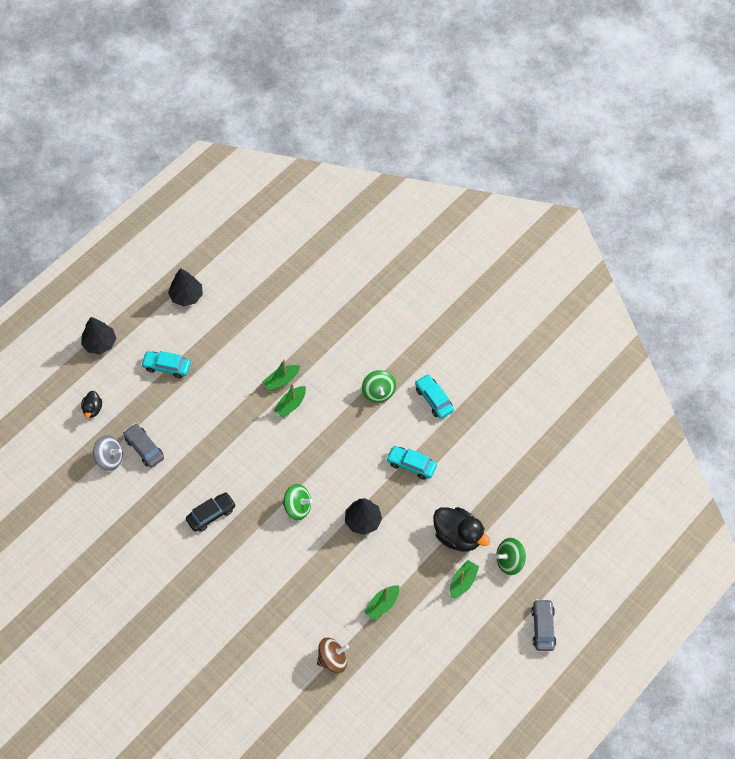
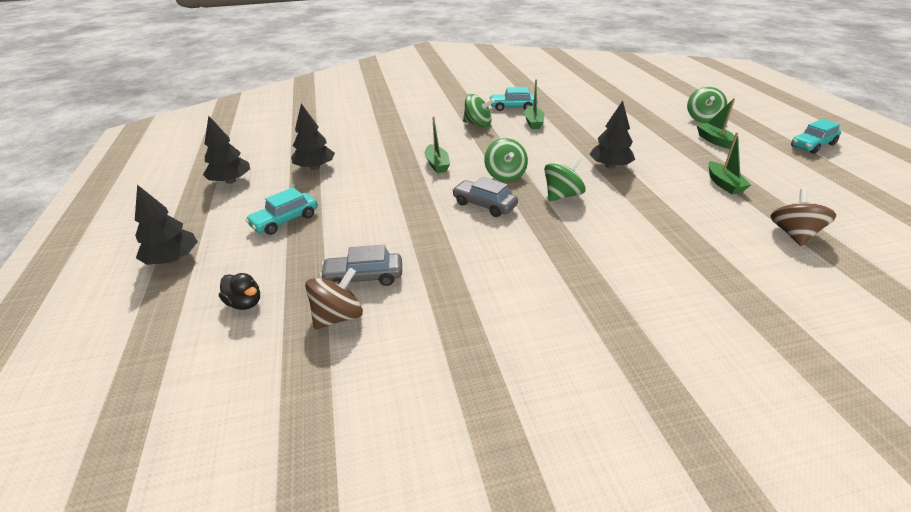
camera: 55 degrees left, 25 degrees down
grey spinning top [93,435,123,471] -> brown spinning top [305,268,363,329]
black car [186,492,236,532] -> none
green boat [262,359,300,391] -> green boat moved to [524,79,544,129]
turquoise car [386,446,437,480] -> turquoise car moved to [791,119,841,154]
black duck [433,507,490,551] -> none
grey car [531,599,556,651] -> grey car moved to [452,177,518,217]
none -> black tree [291,103,335,170]
none -> green spinning top [484,138,528,182]

